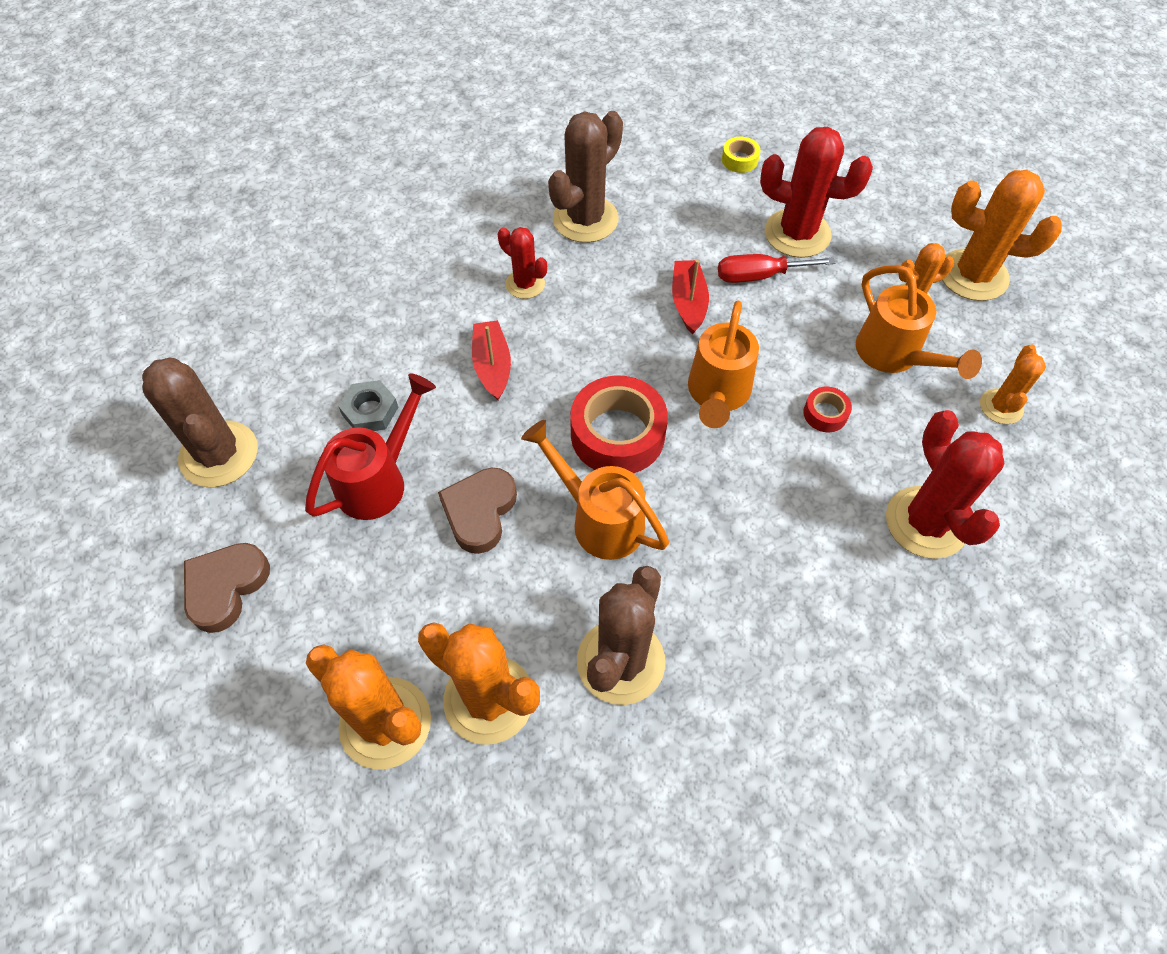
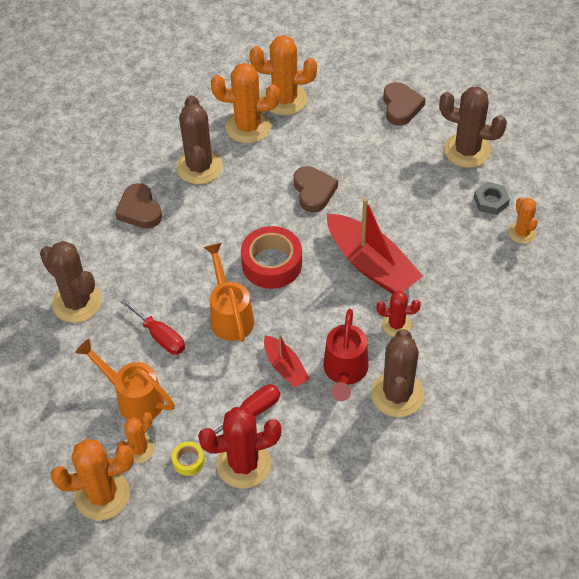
camera: 150 degrees right, 5 degrees down
red watering can [305,373,436,520] -> red watering can moved to [324,309,368,401]
grey nut [338,380,398,431] -> grey nut moved to [474,182,510,215]
red boat [472,320,511,400] -> red boat [327,198,423,294], size x1.88
orange watering can [521,420,669,560] -> none
yellow tape [722,137,760,173] -> yellow tape moved to [172,442,205,476]
red tape [803,387,852,432] -> red screwdriver [121,299,185,355]
red cactus [886,410,1004,559] -> brown cactus [40,241,102,323]
orange cactus [980,344,1046,424] -> orange cactus moved to [508,197,538,244]
none -> brown heart [115,183,162,229]

